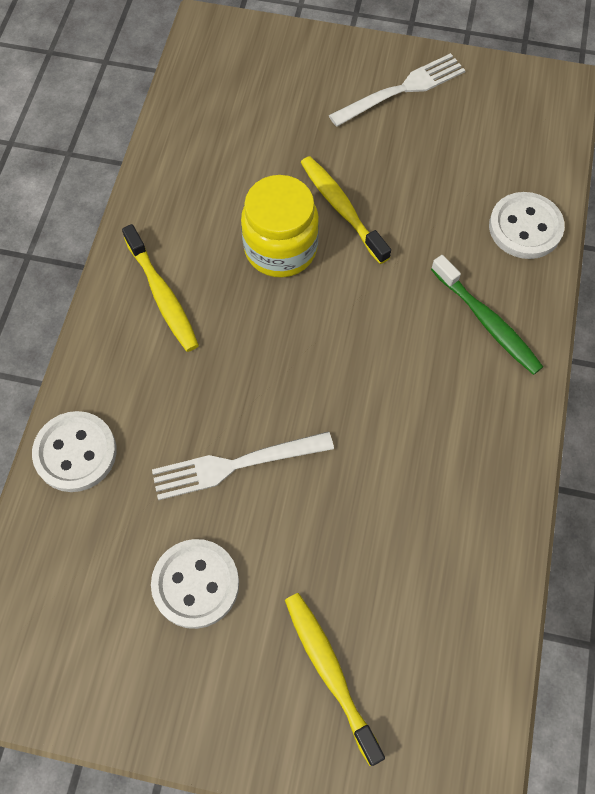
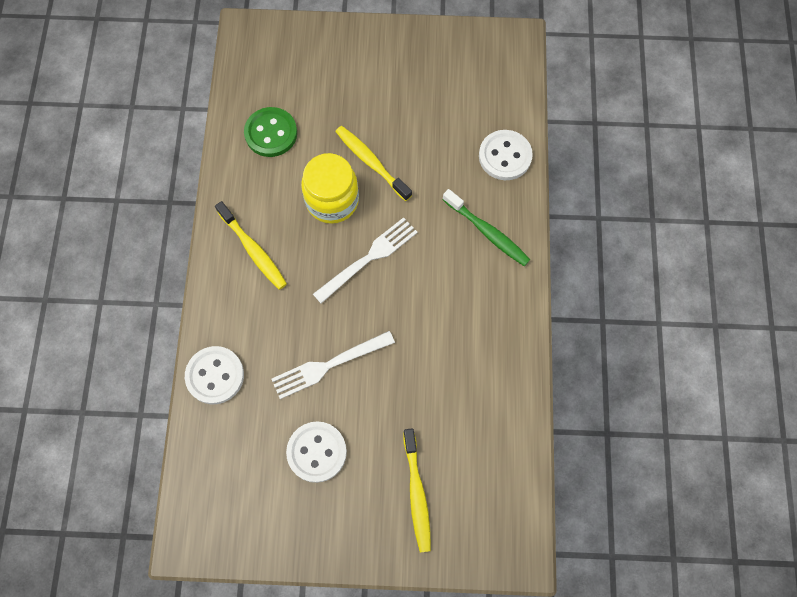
camera: 10 degrees left, 5 degrees up
yellow toothbrush [285,593,385,766] -> yellow toothbrush turned 150 degrees counterclockwise [403,428,431,553]
white fork [329,53,466,127] -> white fork moved to [313,217,418,304]
none -> green button [244,107,297,157]

